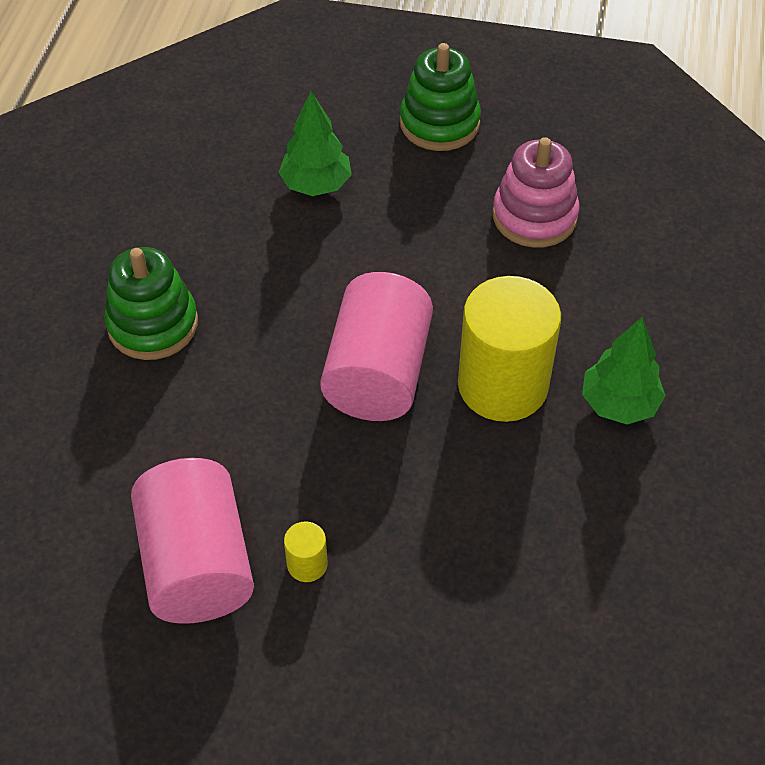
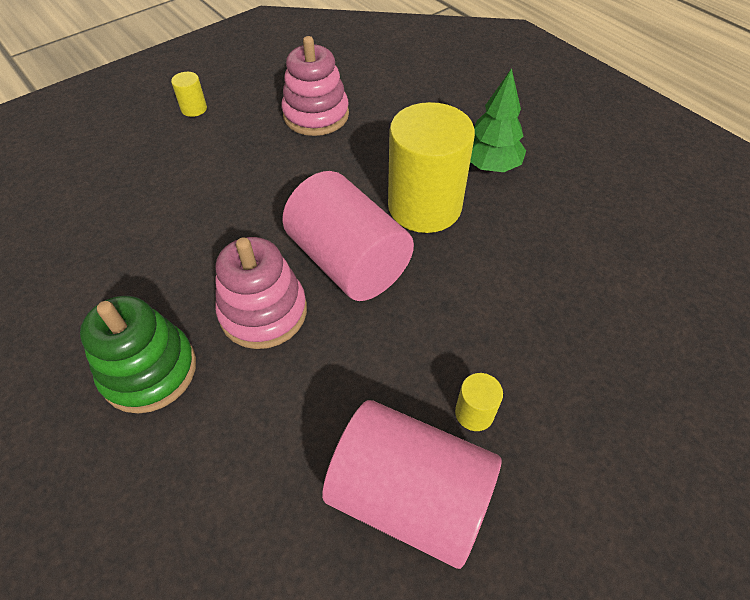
camera: 50 degrees left, 0 degrees up
green tree [278,91,352,196] -> none
green stacking toy [400,43,481,151] -> yellow cylinder [171,72,207,117]
none -> pink stacking toy [215,237,307,349]

